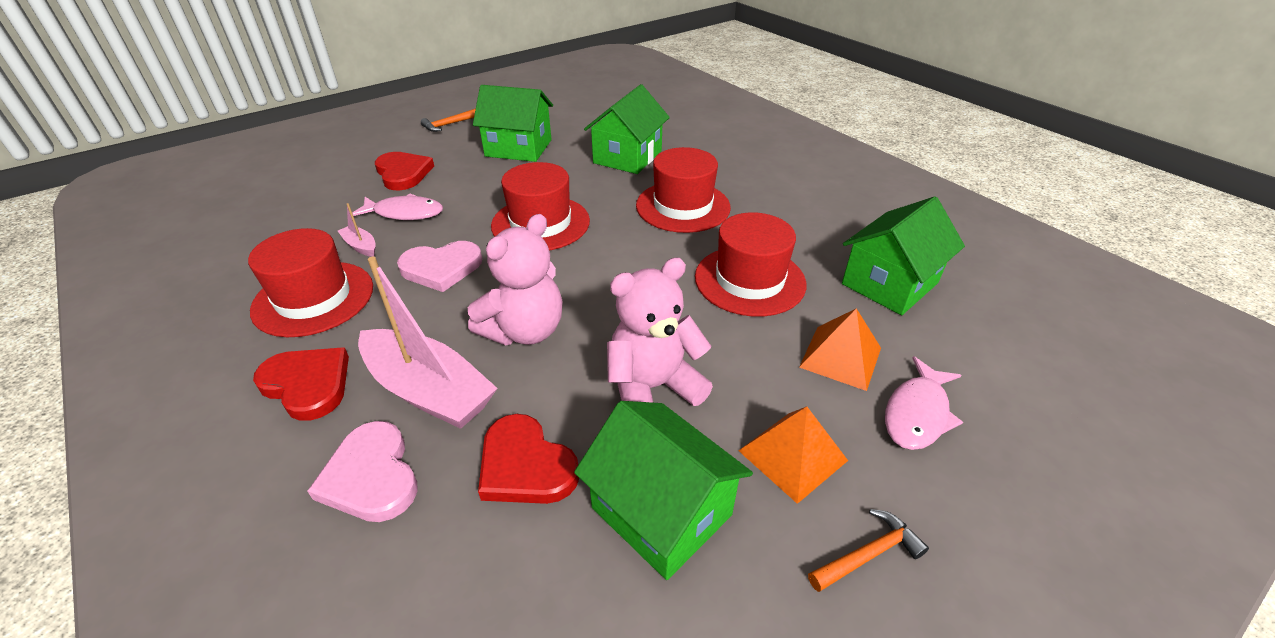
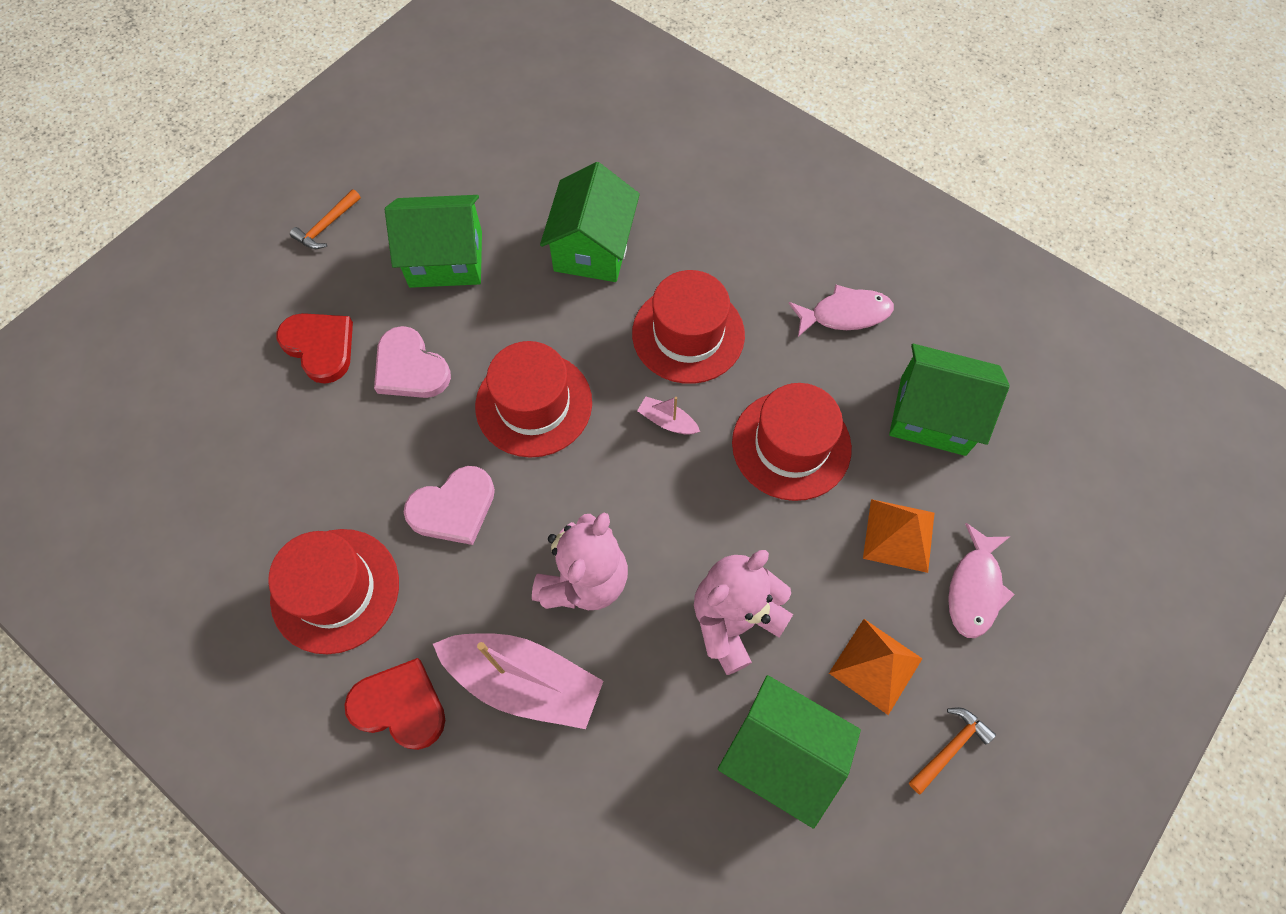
camera: 15 degrees left, 25 degrees up
pink heart [307,421,417,522] -> pink heart moved to [374,326,451,398]
pink boat [338,203,376,257] -> pink boat moved to [637,397,700,435]
pink fish [352,194,443,220] -> pink fish moved to [789,285,894,337]
red heart [478,414,579,504] -> none
green house [842,197,965,315] -> green house turned 75 degrees clockwise [889,344,1010,456]

